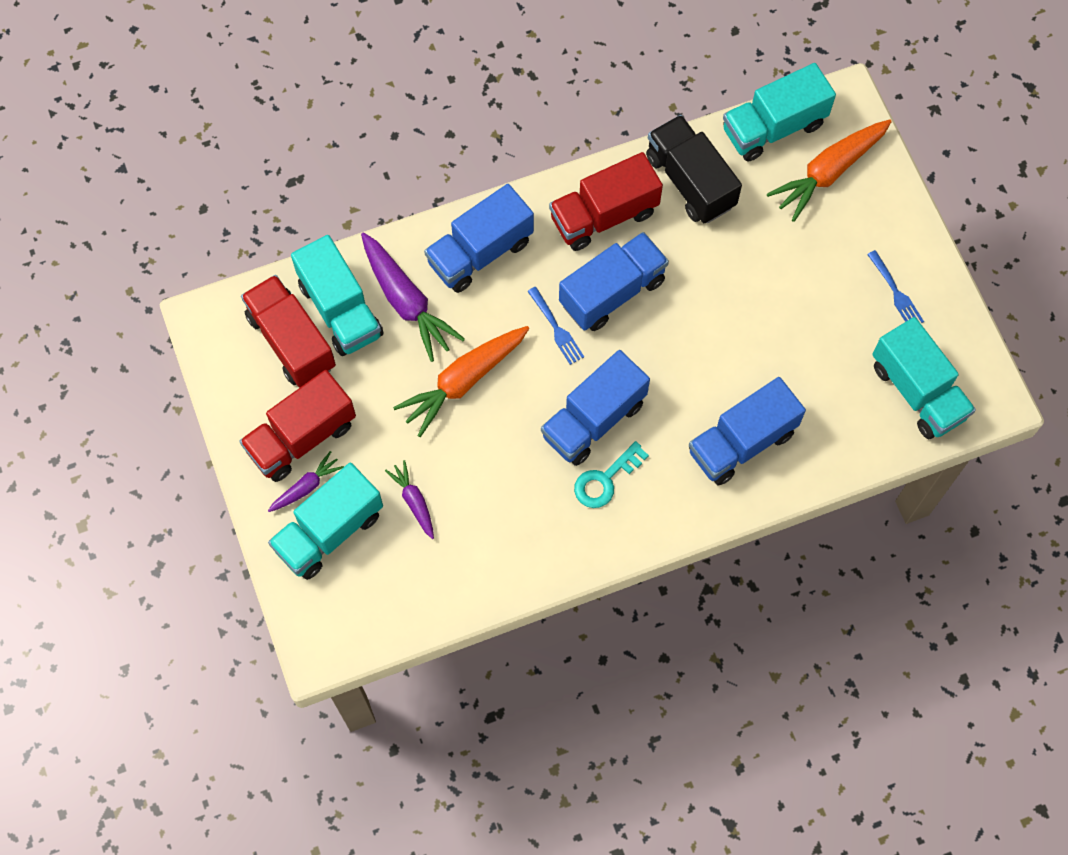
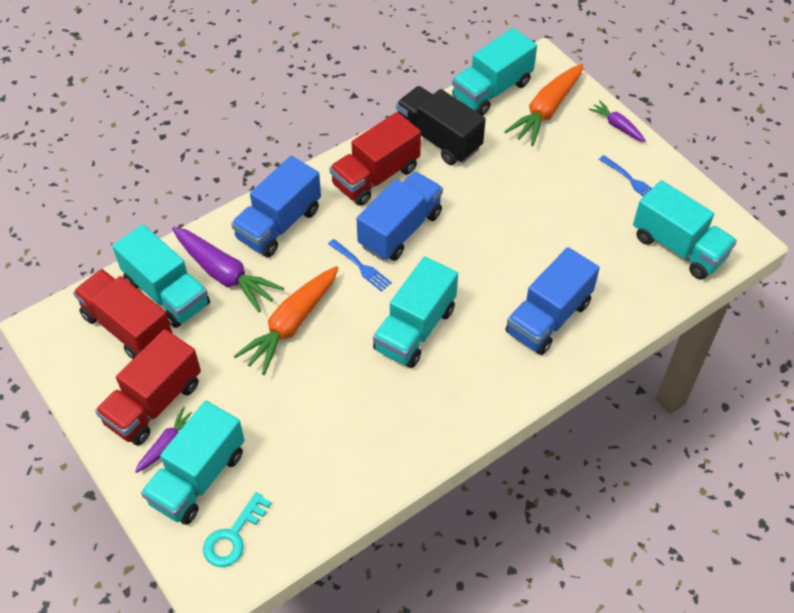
camera: 15 degrees left, 15 degrees down
purple carrot [385,460,434,539] -> purple carrot moved to [588,100,646,142]
blue truck [541,350,650,466] -> turquoise truck [373,256,458,368]
turquoise key [574,441,649,508] -> turquoise key moved to [203,492,271,567]

